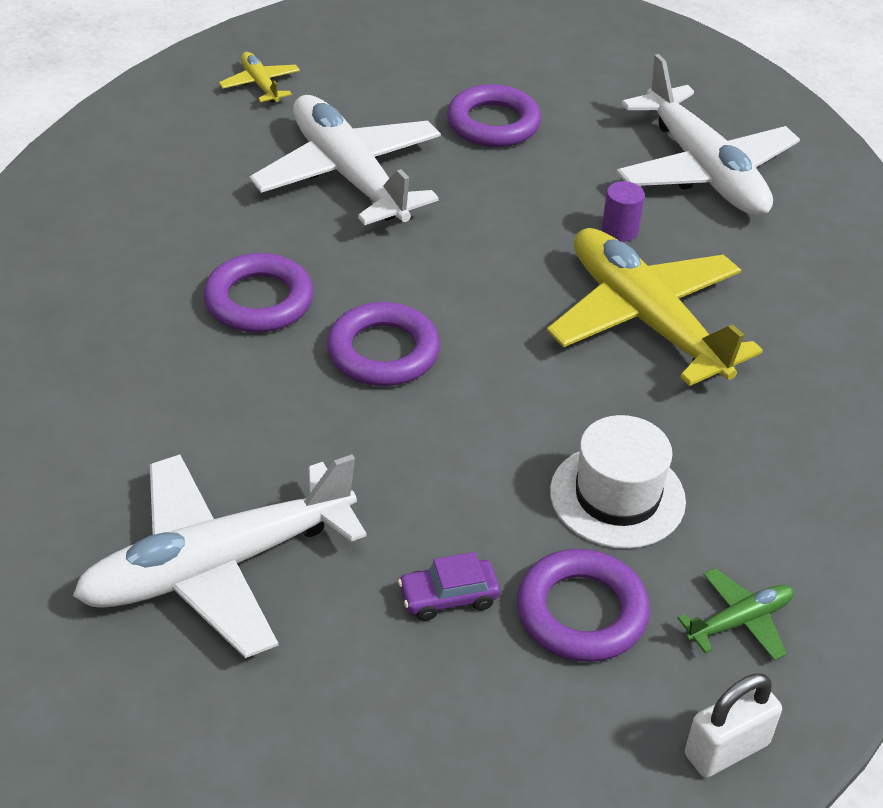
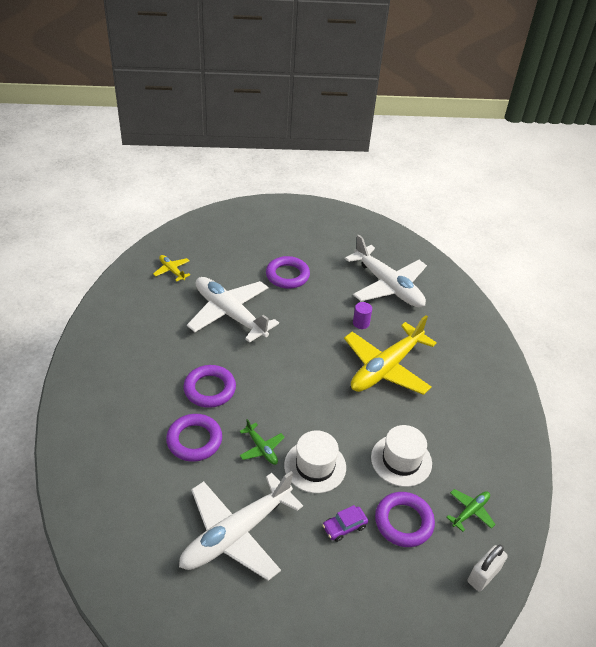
camera: 15 degrees left, 0 degrees up
purple ring [327,302,440,386] -> purple ring moved to [166,414,222,462]
yellow plane [547,228,763,386] -> yellow plane turned 90 degrees counterclockwise [344,315,437,395]
none -> green plane [240,419,285,465]
none -> white hat [284,430,346,493]

